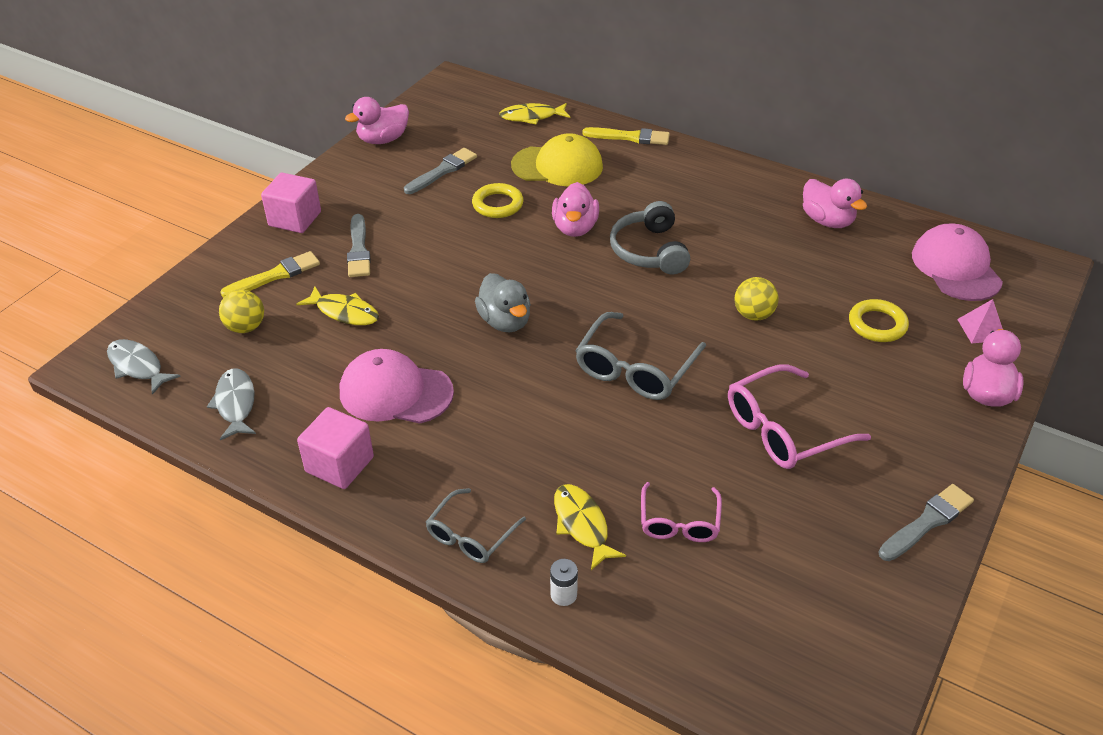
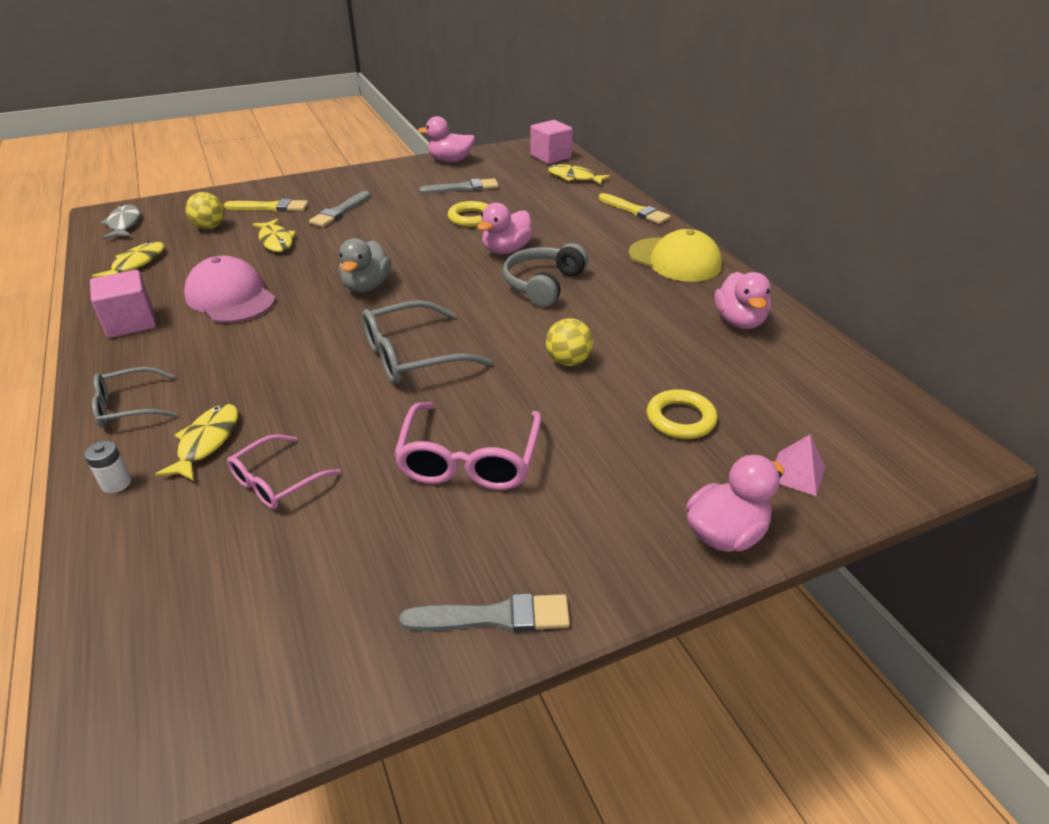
camera: 35 degrees right, 5 degrees down
grey fish [207,368,256,440] -> yellow fish [92,242,164,277]
pink cube [261,173,321,233] -> pink cube moved to [530,120,573,164]
yellow cap [511,133,603,186] -> yellow cap moved to [628,229,722,282]
pink glasses [728,364,871,469] -> pink glasses turned 90 degrees counterclockwise [394,402,542,490]
pink cap [912,223,1003,301] -> none

